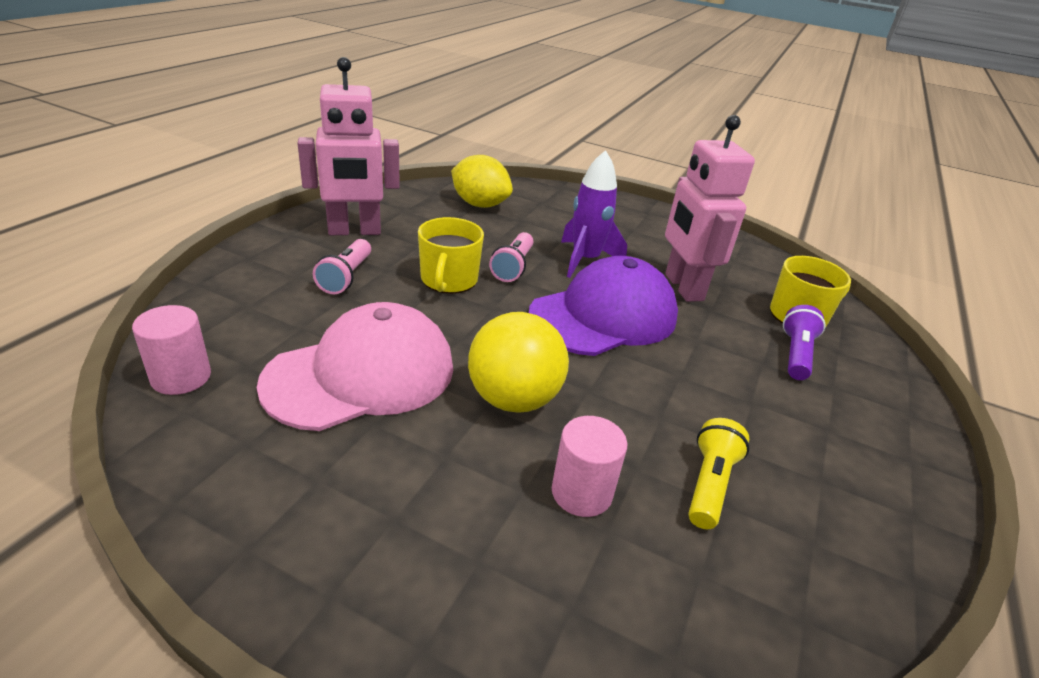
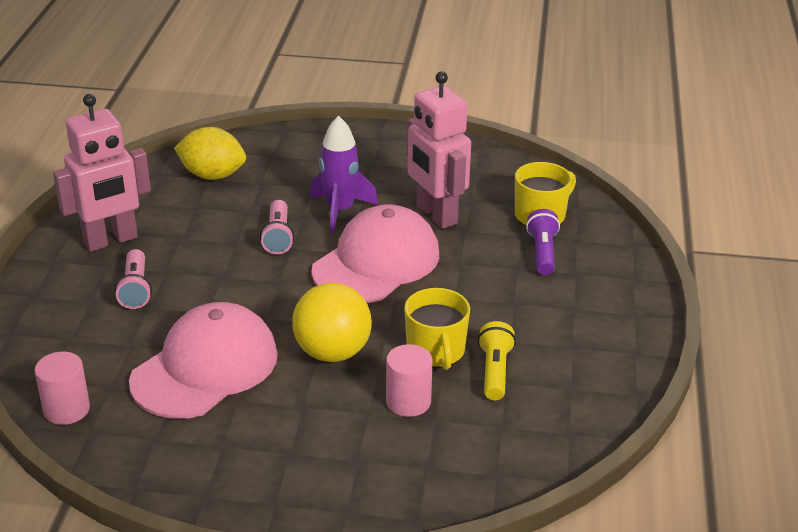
camera: 15 degrees left, 0 degrees up
yellow mug [418,217,484,294] -> yellow mug moved to [404,288,470,370]
purple cap [529,256,678,356] -> pink cap [311,204,439,303]

